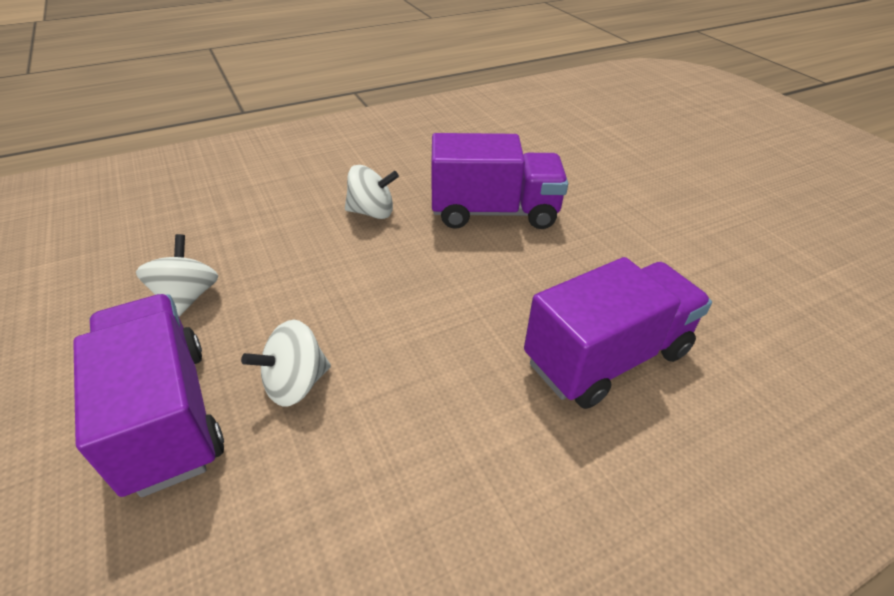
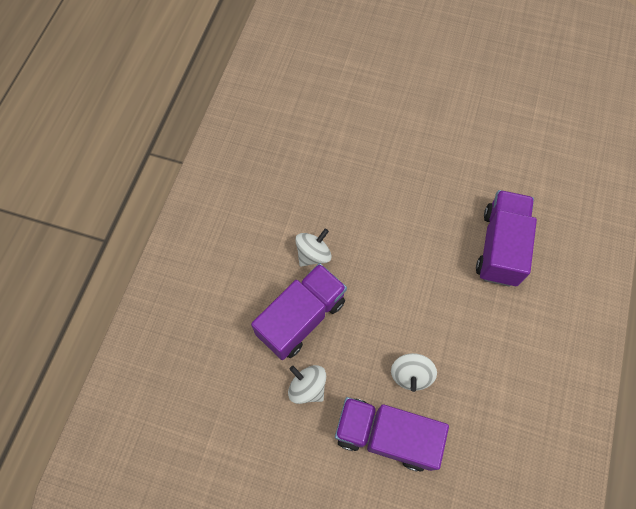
camera: 45 degrees left, 25 degrees up
purple truck [432,133,568,229] -> purple truck moved to [251,263,347,360]

